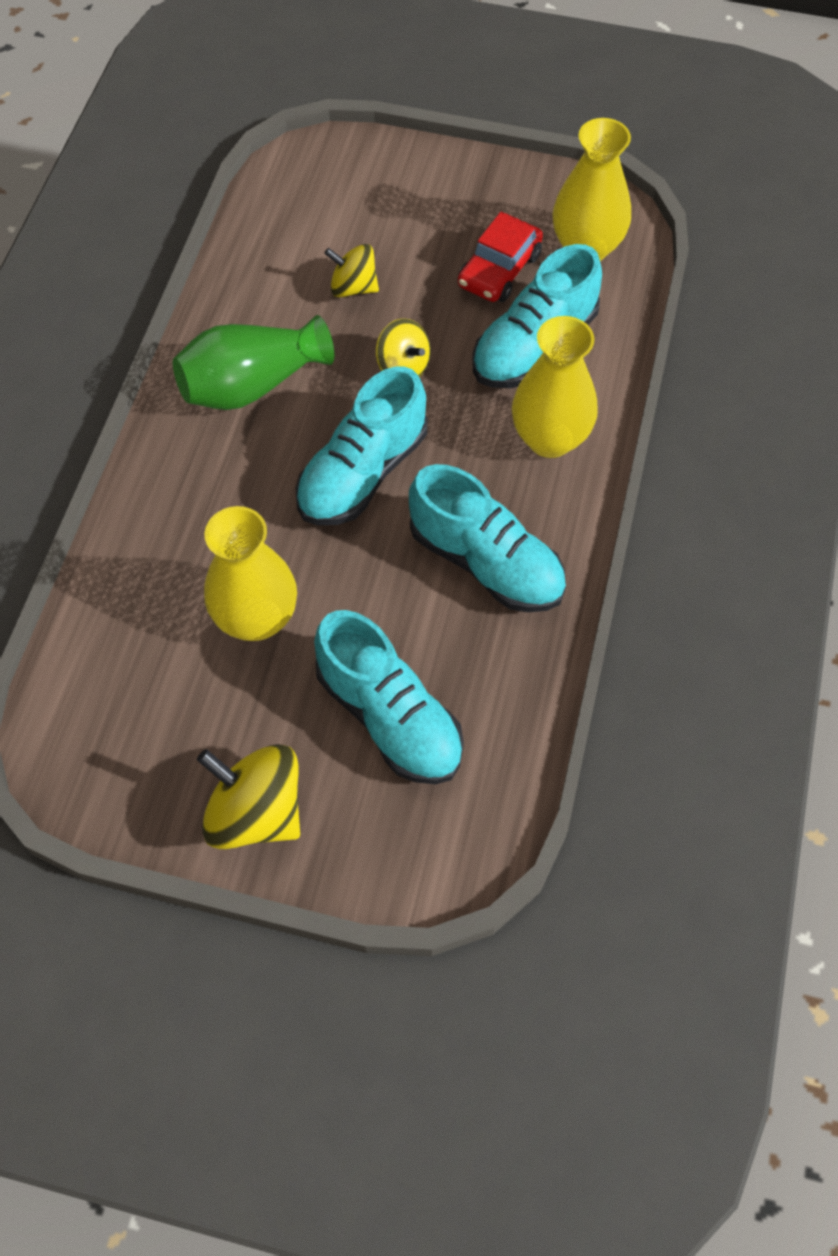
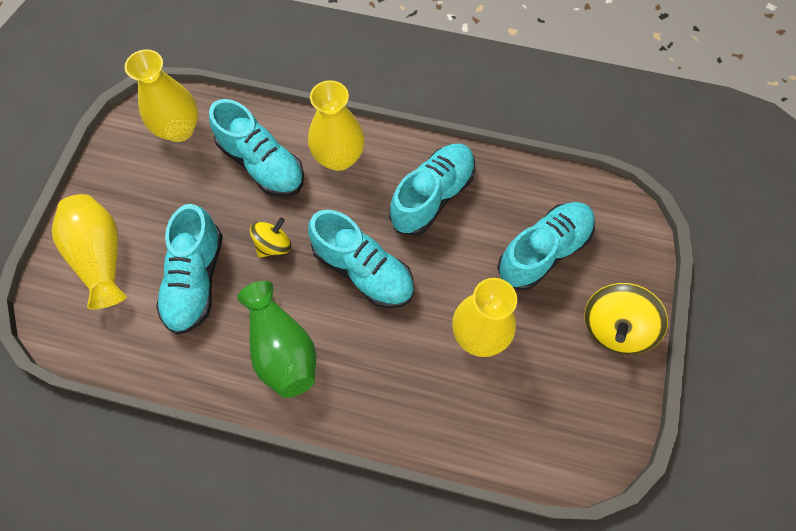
camera: 90 degrees left, 5 degrees up
yellow spinning top [324,244,379,297] -> turquoise shoe [156,204,223,335]
red car [458,212,543,302] -> none
none -> yellow vase [52,194,127,309]

